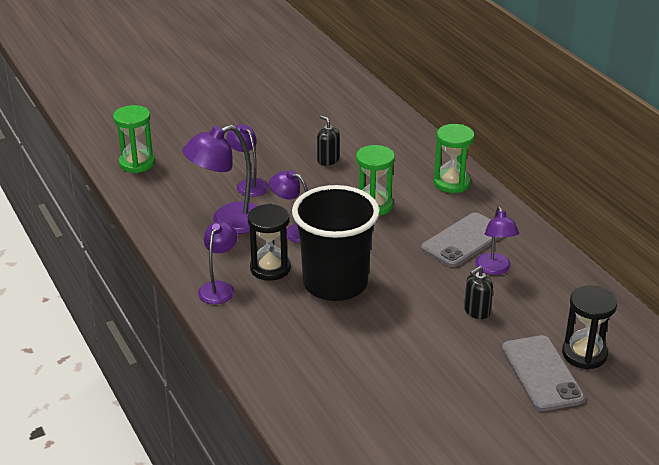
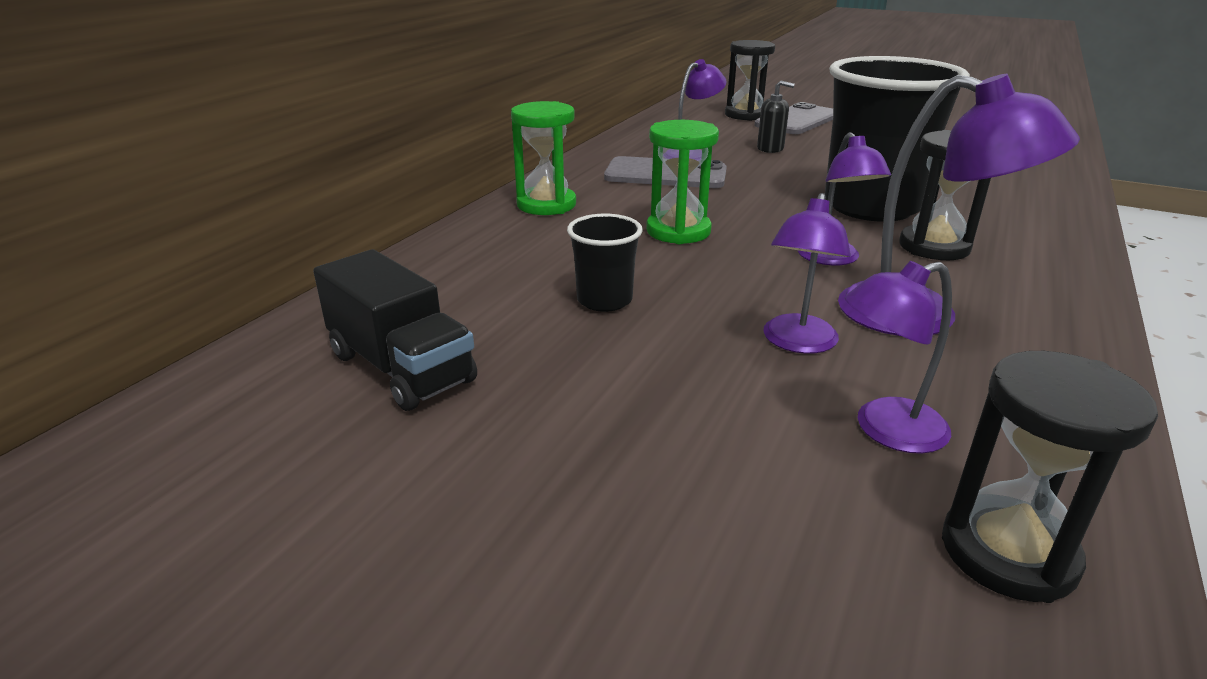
camera: 125 degrees left, 5 degrees down
green hourglass [113,105,155,173] -> black hourglass [942,351,1158,603]
purple lamp [198,221,238,304] -> purple lamp moved to [845,261,952,454]
black soap dispenser [317,115,340,166] -> black cup [567,214,643,312]
none -> black truck [313,249,477,411]

